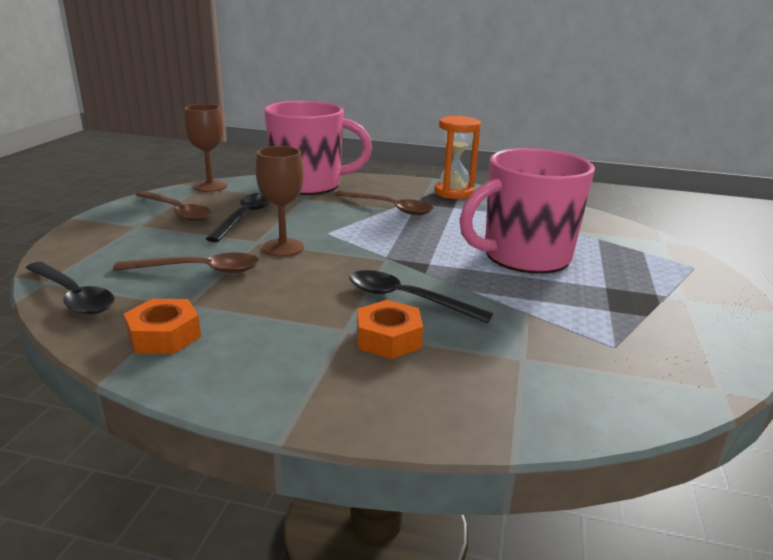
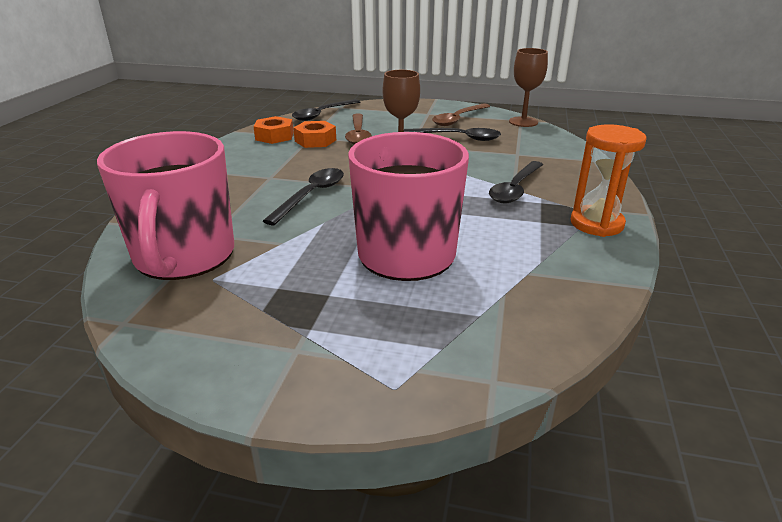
camera: 90 degrees right, 5 degrees up
pink mug [264,101,372,195] -> pink mug moved to [97,131,234,280]
brown spoon [335,190,434,215] -> black spoon [489,161,543,203]
orange nut [357,300,423,359] -> orange nut moved to [293,121,336,148]

